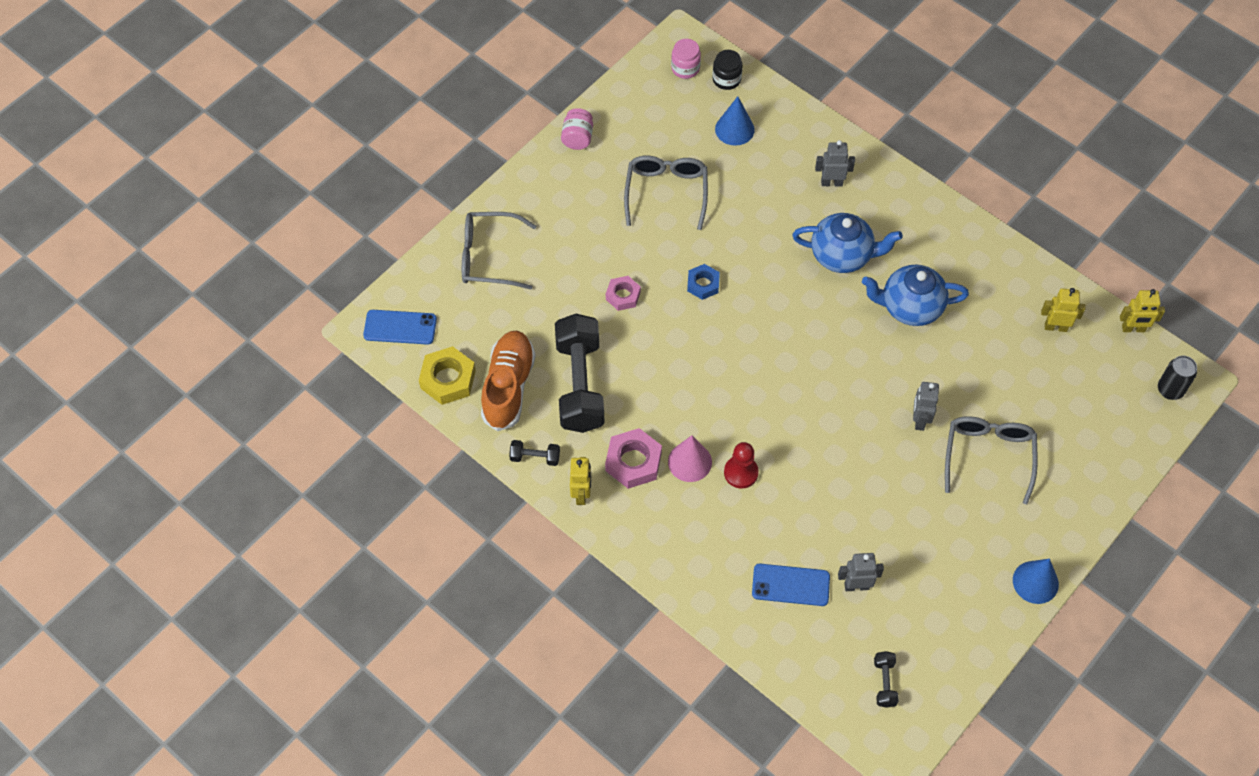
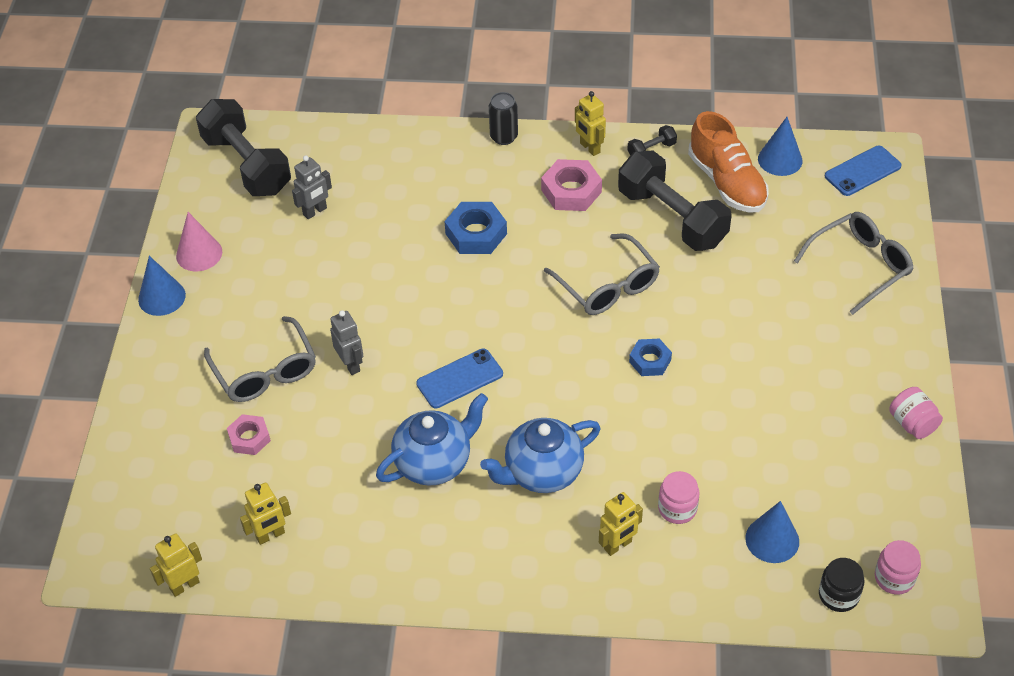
camera: 145 degrees right, 10 degrees down
yellow nut [419,346,476,405] -> blue cone [758,117,803,176]
pink nut [606,276,641,311] -> pink nut moved to [227,414,271,455]
grey glasses [624,155,708,230] -> grey glasses moved to [544,233,660,315]
pink cone [668,435,712,482] -> pink cone moved to [176,212,222,271]
red pawn [724,442,759,489] -> blue nut [444,202,507,254]
blue phone [752,564,830,606] -> blue phone moved to [416,349,503,409]
grey robot [815,140,855,186] -> yellow robot [599,492,643,556]
black dumbbell [874,651,899,708] -> black dumbbell [196,99,291,196], size x2.37
black can [1158,355,1197,400] -> black can moved to [489,92,518,145]
none -> pink jar [658,471,700,524]

